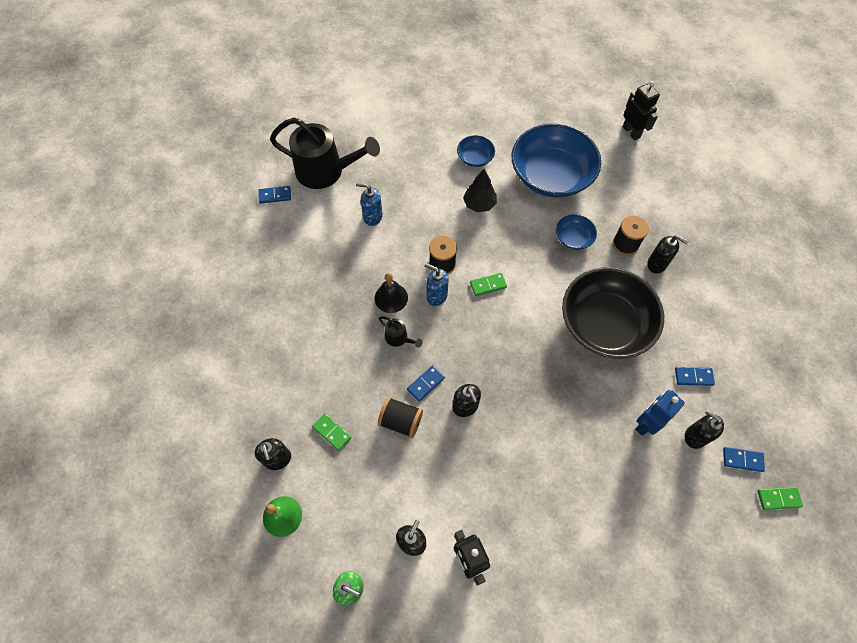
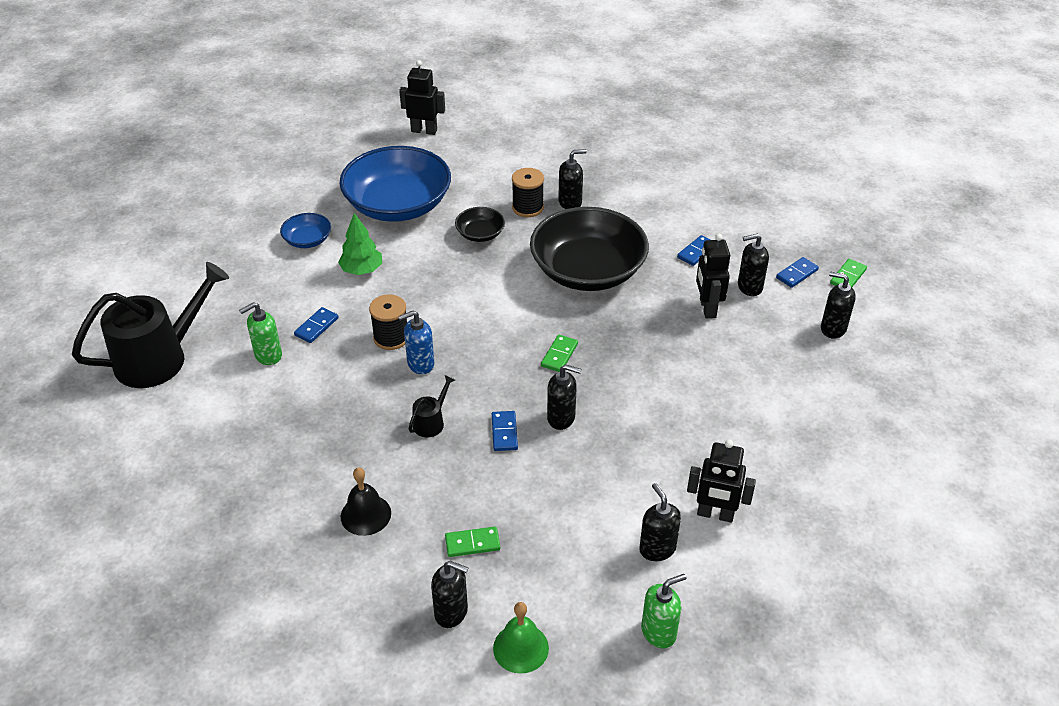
camera: 50 degrees left, 20 degrees down
blue domino [258,186,291,204] -> blue domino moved to [294,307,339,343]
blue soap dispenser [356,183,383,226] -> green soap dispenser [239,302,282,365]
black bell [375,273,408,313] -> black bell moved to [341,467,391,536]
black spool [378,397,423,438] -> none
black watering can [379,317,423,348] -> black watering can turned 45 degrees counterclockwise [408,375,455,437]
black tree [463,169,497,212] -> green tree [338,213,382,275]
green domino [470,273,507,296] -> green domino moved to [541,335,578,372]
blue bowl [556,215,597,250] -> black bowl [455,207,505,242]
blue robot [635,390,685,436] -> black robot [696,234,730,318]
none -> black soap dispenser [821,272,856,339]

